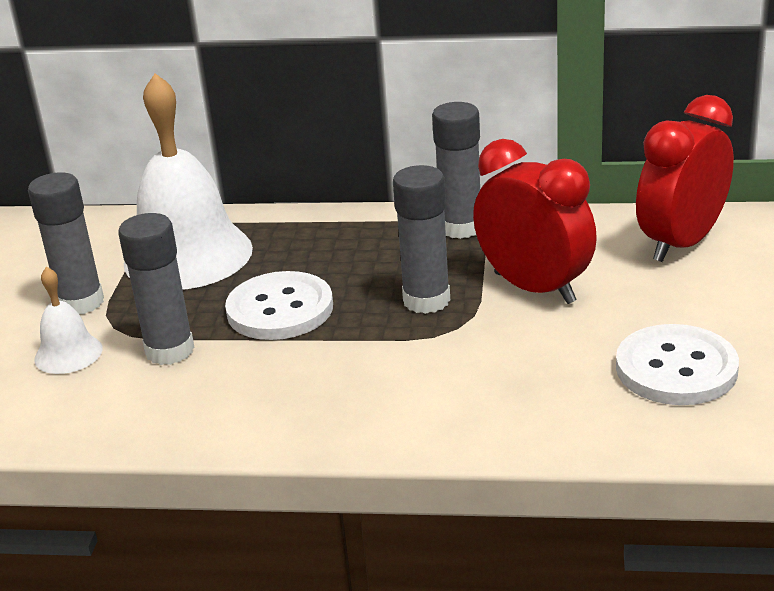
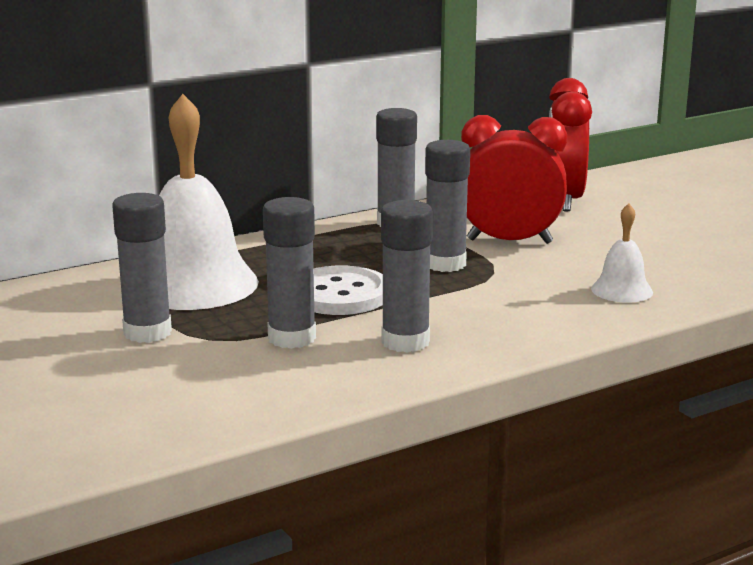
camera: 40 degrees left, 10 degrees down
white bell [34,267,103,374] -> white bell moved to [591,203,653,303]
white button [616,324,739,405] -> none
none -> grey glue stick [381,200,433,352]

